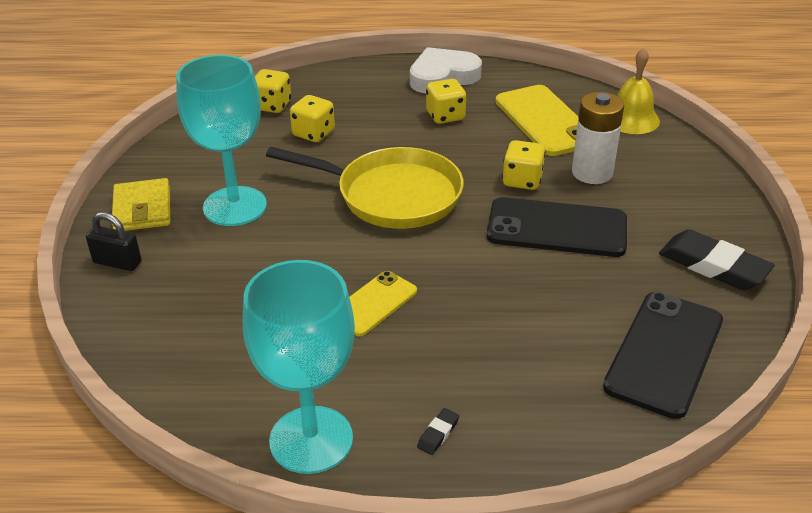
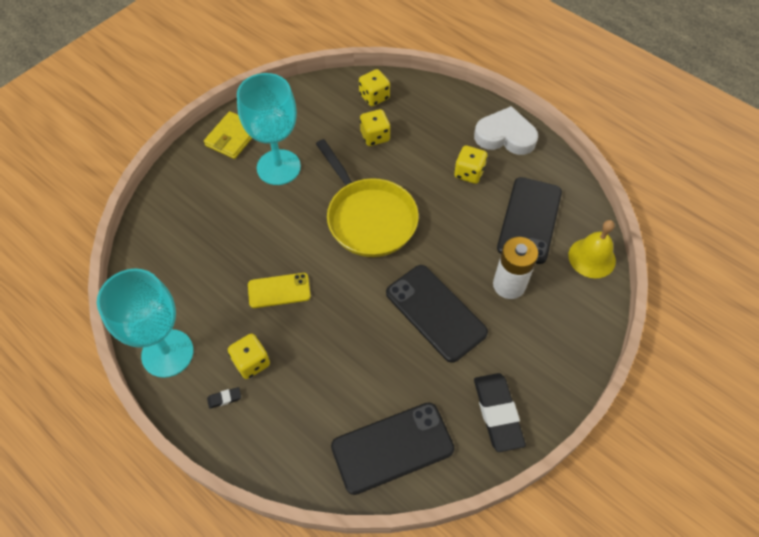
camera: 40 degrees right, 20 degrees up
black padlock [86,212,142,271] -> none
yellow phone [495,85,579,156] -> black phone [497,177,562,264]
yellow dice [502,140,546,190] -> yellow dice moved to [228,334,270,379]

